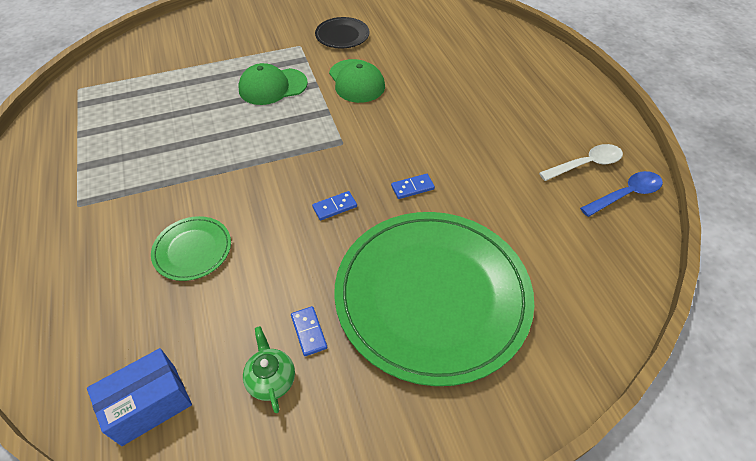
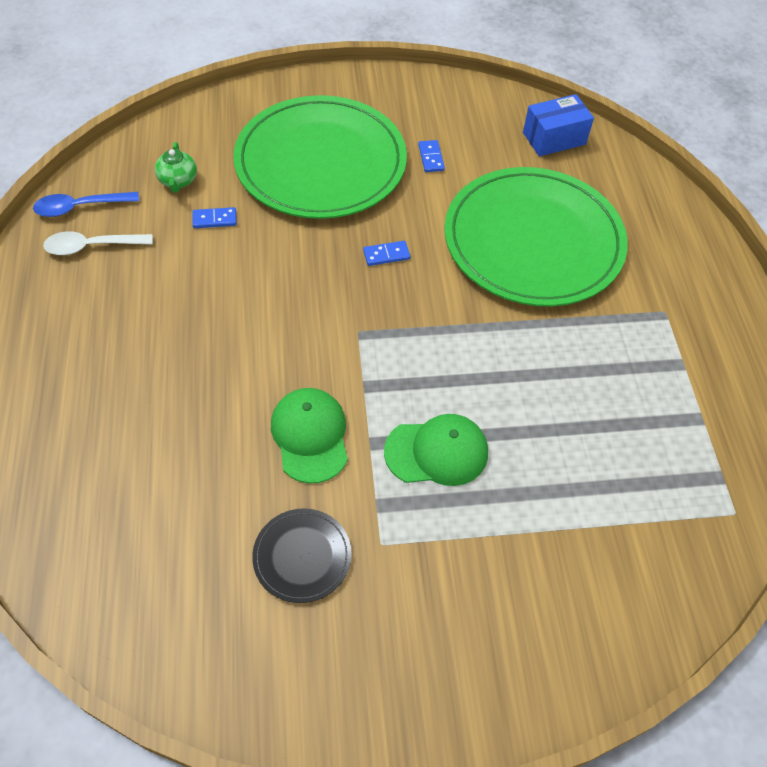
camera: 170 degrees left, 5 degrees up
green plate [151,216,231,281] -> green plate [444,167,628,306], size x2.35
green teapot [243,326,295,413] -> green teapot moved to [155,142,197,193]
blue domino [391,174,435,199] -> blue domino moved to [192,207,237,228]

